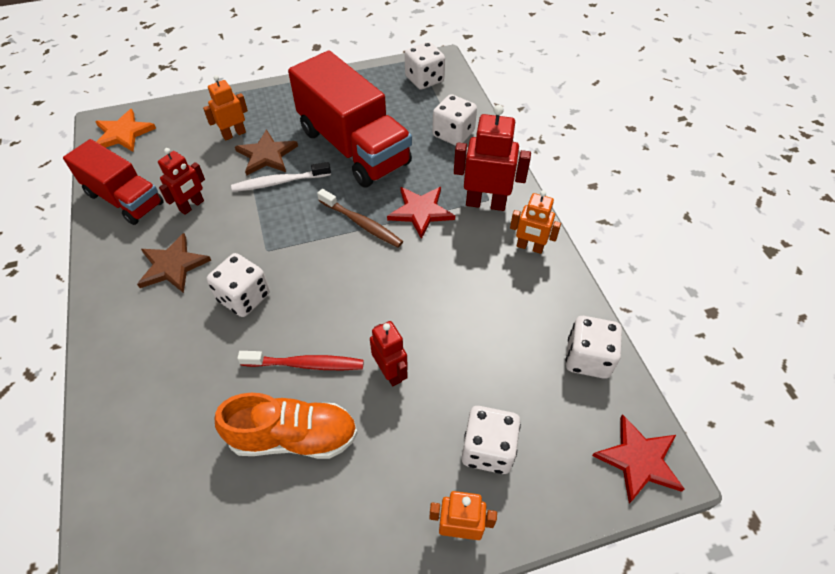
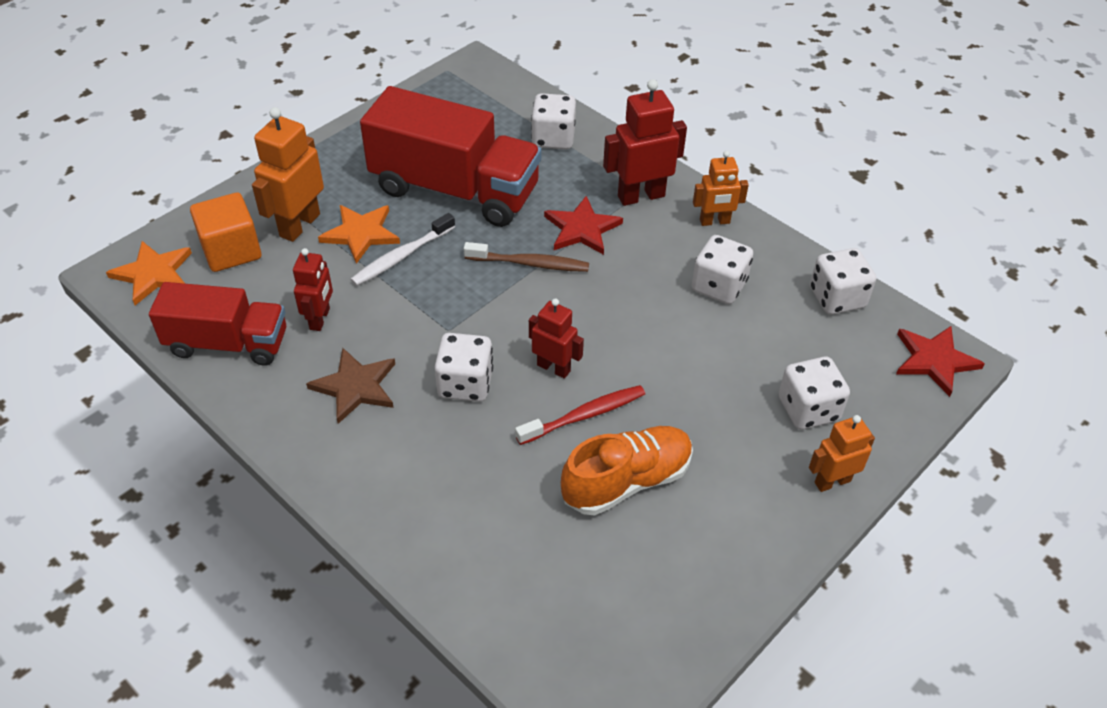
camera: 30 degrees left, 5 degrees down
orange robot [203,75,248,141] -> orange robot [252,107,324,242], size x1.59
brown star [235,129,298,176] -> orange star [318,205,400,264]
red robot [370,321,408,386] -> red robot moved to [529,299,584,379]
white dice [405,42,445,90] -> white dice moved to [692,235,753,304]
none -> orange cube [190,192,261,272]

